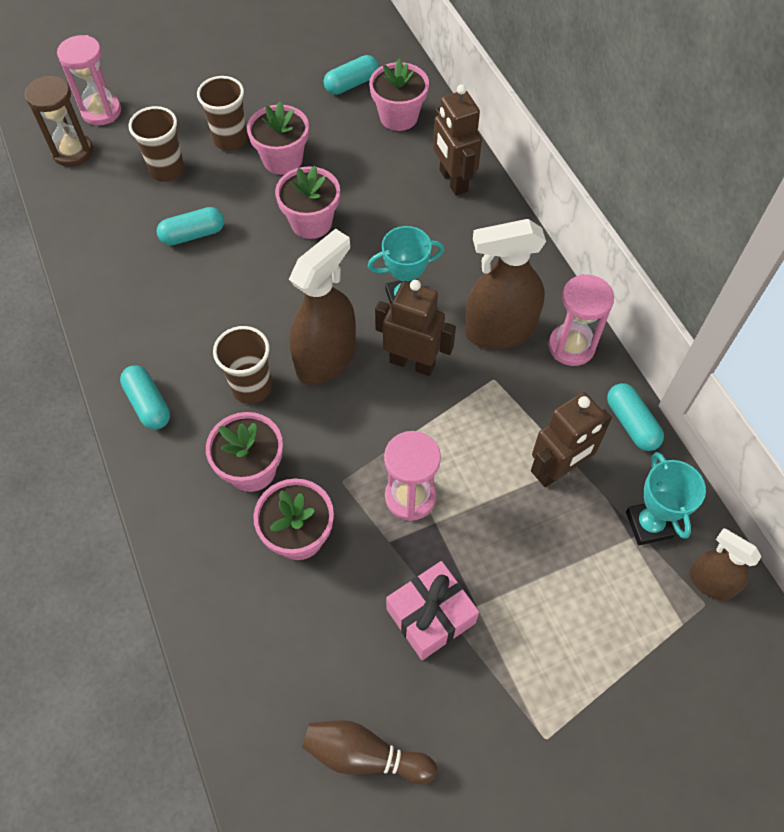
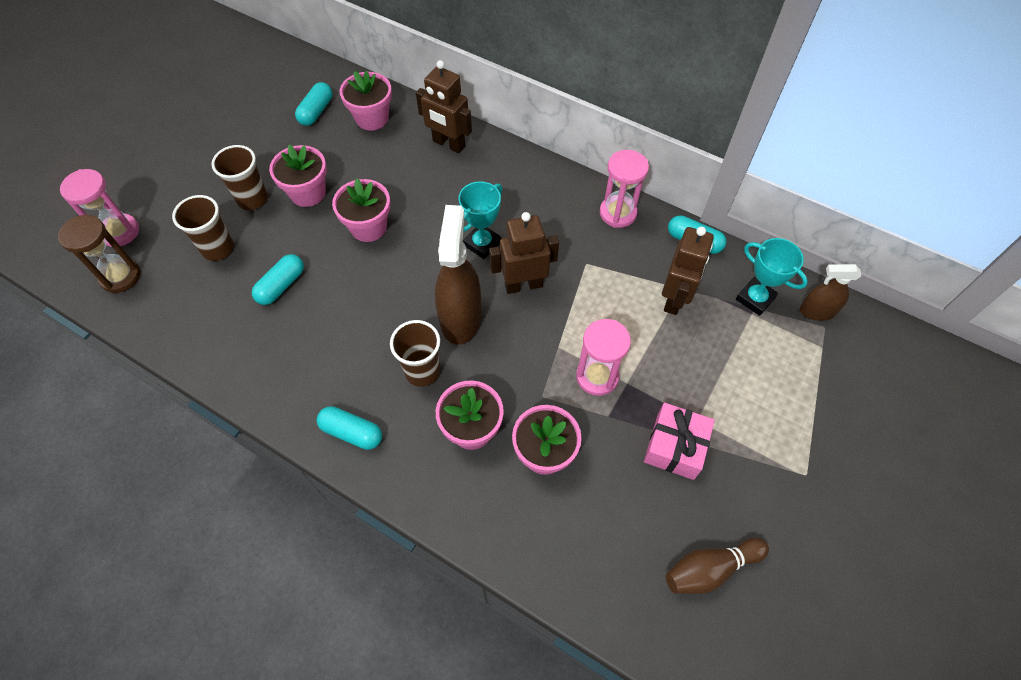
camera: 35 degrees left, 0 degrees up
brown spray bottle [465,219,546,349] -> none

